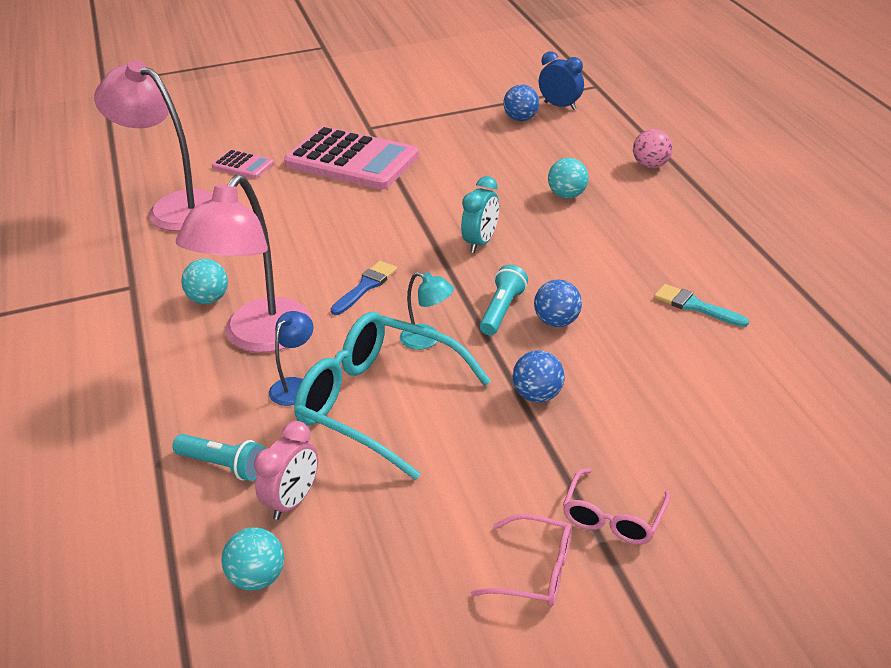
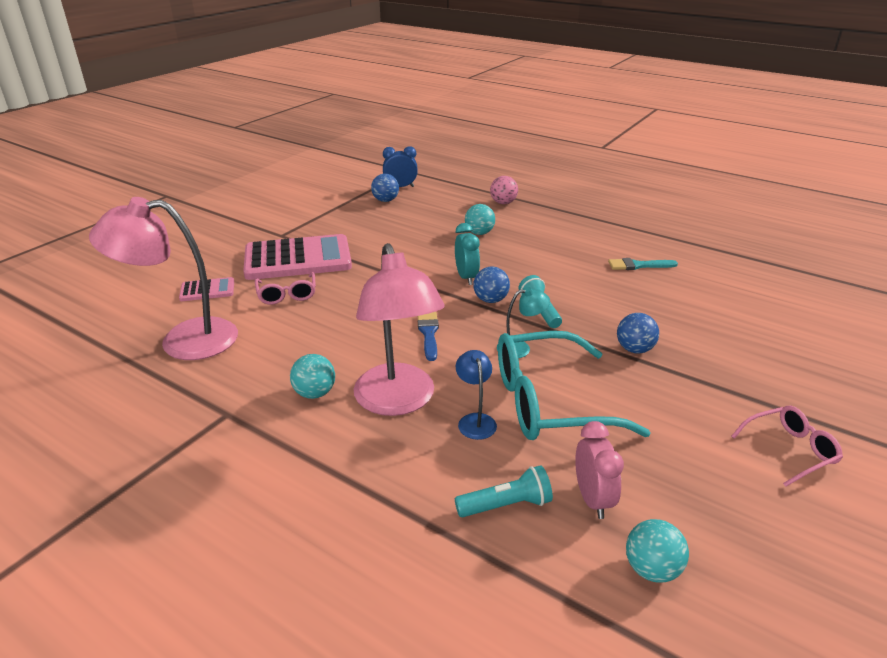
camera: 40 degrees left, 5 degrees down
blue ball [534,279,582,327] -> blue ball moved to [473,266,510,303]
pink glasses [563,468,671,544] -> pink glasses moved to [255,272,316,305]

